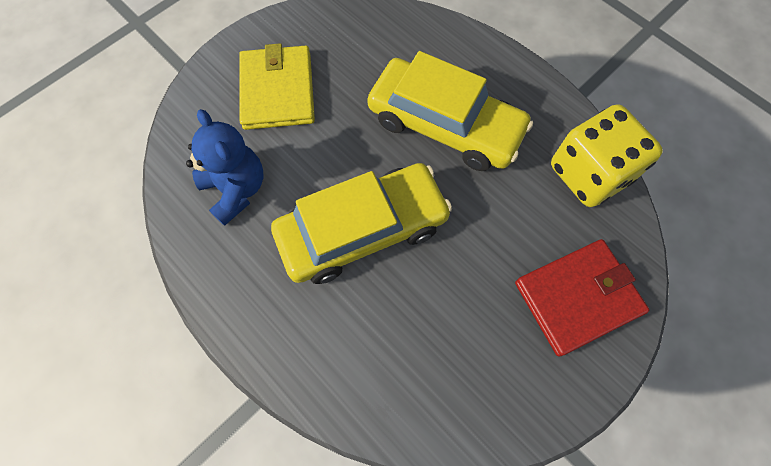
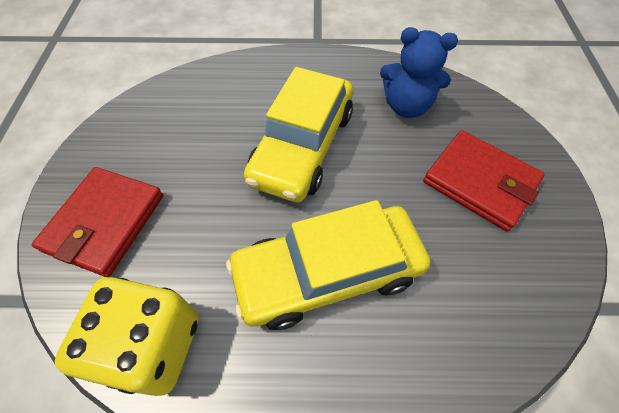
camera: 135 degrees right, 10 degrees down
yellow wallet [239,43,315,130] -> red wallet [423,130,545,231]

